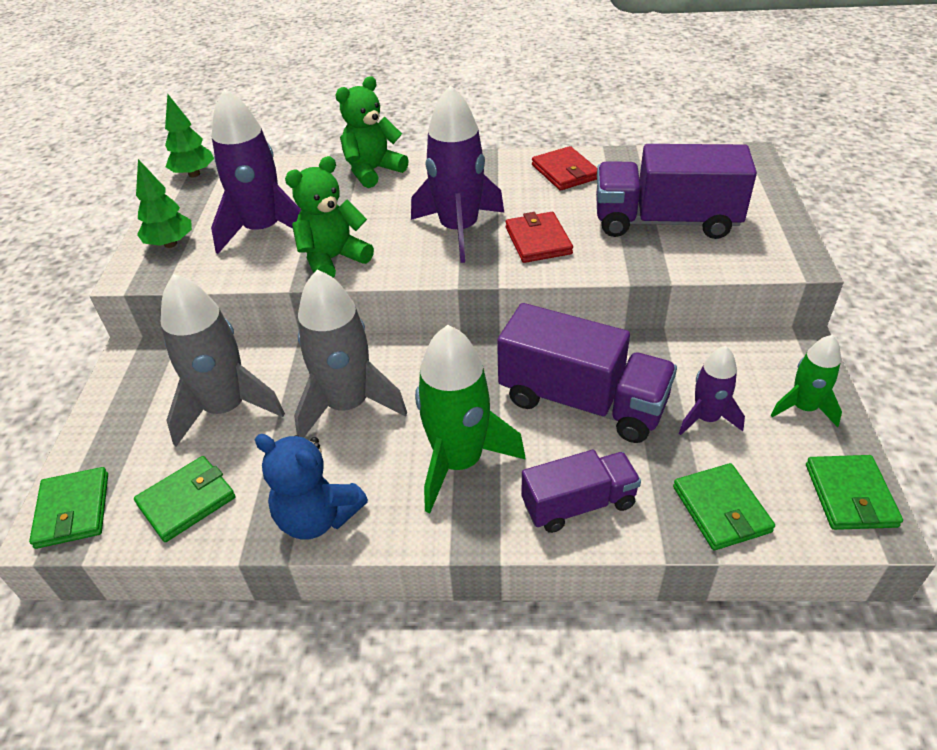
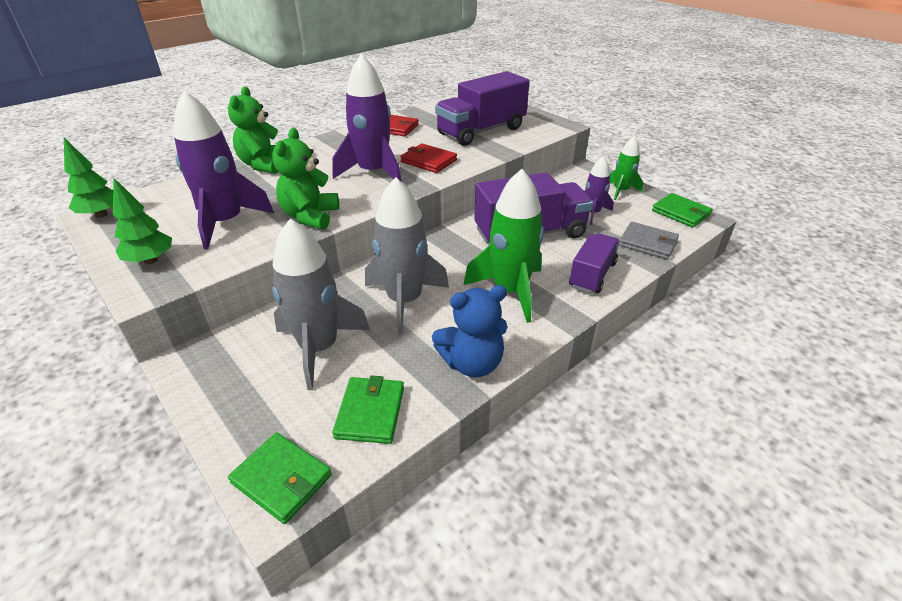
camera: 45 degrees left, 5 degrees down
green wallet [673,463,775,550] -> grey wallet [619,222,679,260]

